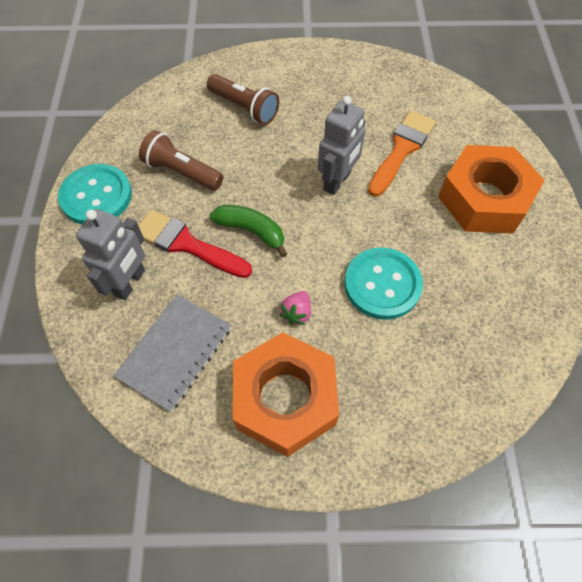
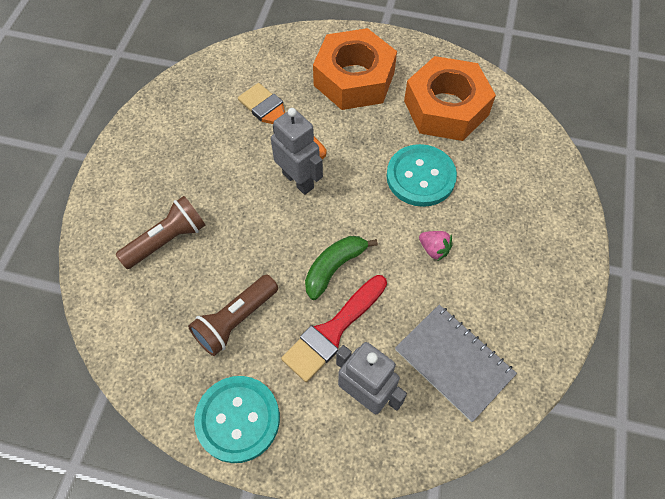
camera: 75 degrees left, 0 degrees up
orange nut [233,332,339,457] -> orange nut moved to [404,56,496,141]

